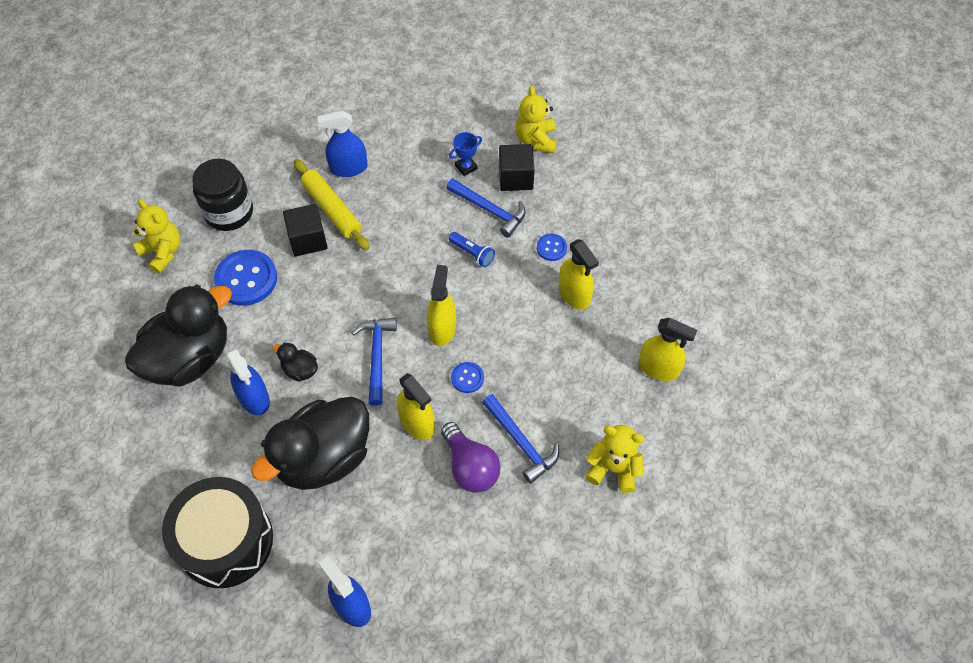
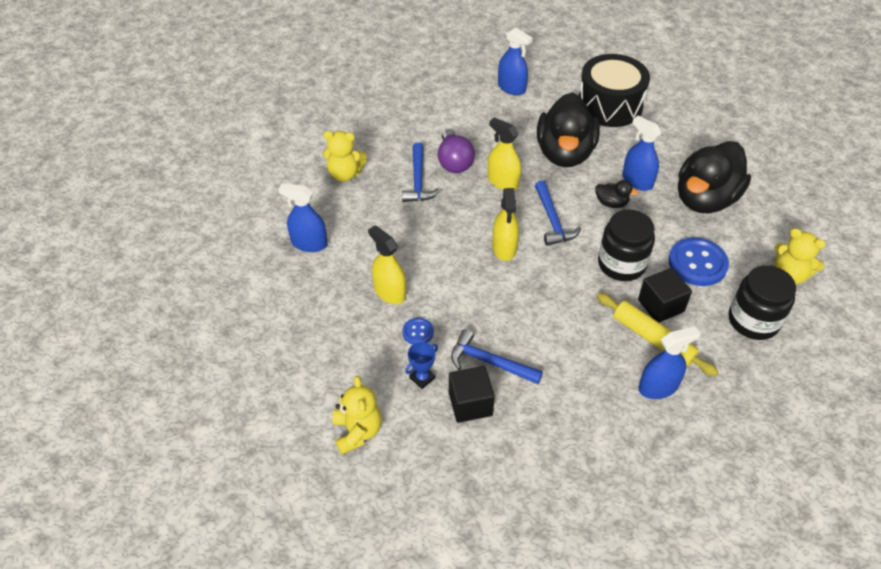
camera: 170 degrees right, 10 degrees down
black duck [251,397,369,490] -> black duck turned 150 degrees clockwise [537,93,600,167]
purple light bulb [441,422,500,493] -> purple light bulb turned 150 degrees counterclockwise [438,129,475,173]
blue trophy [449,132,482,176] -> blue trophy moved to [405,342,438,389]
blue flashlight [449,232,495,267] -> none
blue button [451,362,484,393] -> none
blue hammer [482,394,559,484] -> blue hammer turned 135 degrees counterclockwise [402,143,440,202]
yellow teddy bear [516,86,557,153] -> yellow teddy bear moved to [332,376,382,455]
yellow spray bottle [638,318,697,381] -> blue spray bottle [278,183,328,252]
none -> black jar [598,210,655,281]

